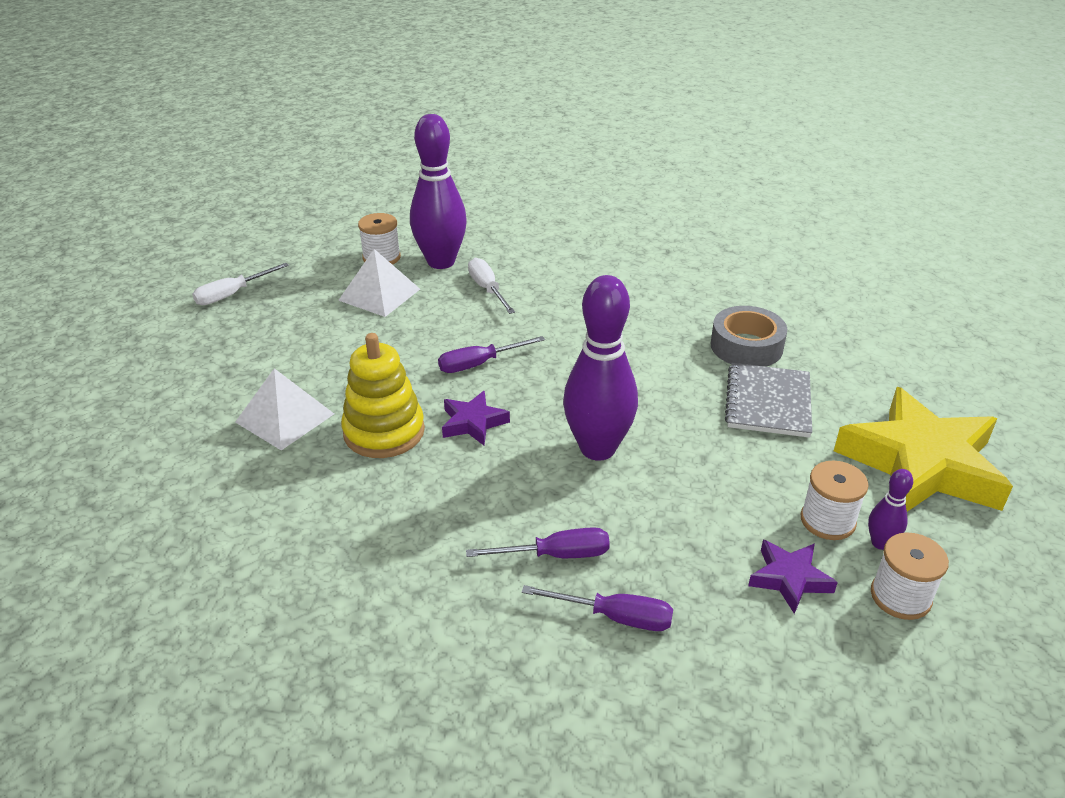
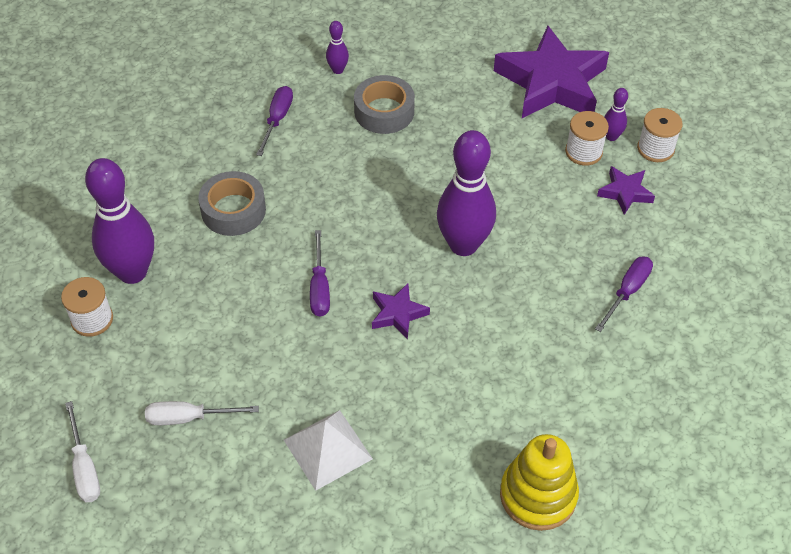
camera: 70 degrees left, 15 degrees up
white pyramid [338,249,420,317] -> none
yellow stacking toy [341,333,425,458] -> yellow stacking toy moved to [500,434,579,531]
purple screwdriver [466,527,610,558] -> purple screwdriver moved to [256,86,293,156]
white screwdriver [468,258,515,314] -> white screwdriver moved to [145,401,259,425]
grey notebook [725,363,812,438] -> none
yellow star [834,387,1013,511] -> purple star [494,26,609,118]
none -> grey tape [198,171,266,236]
none -> purple bowling pin [326,21,349,74]

